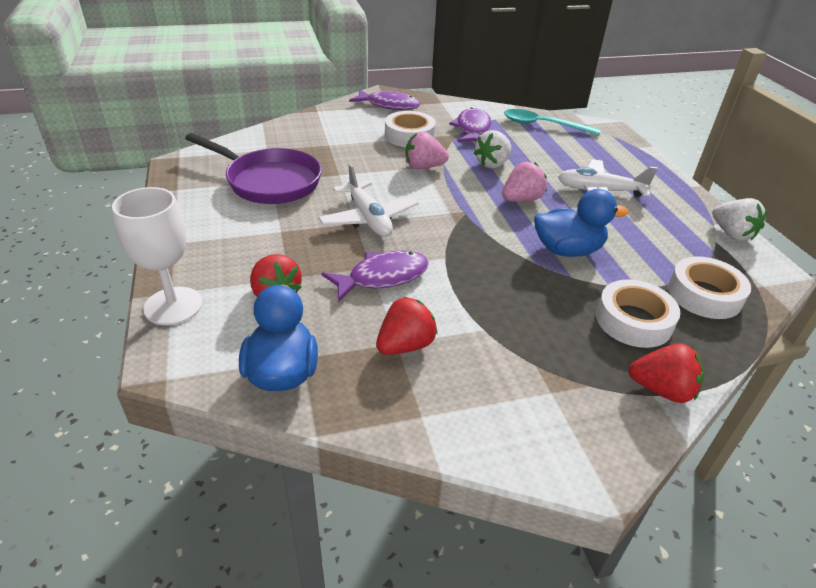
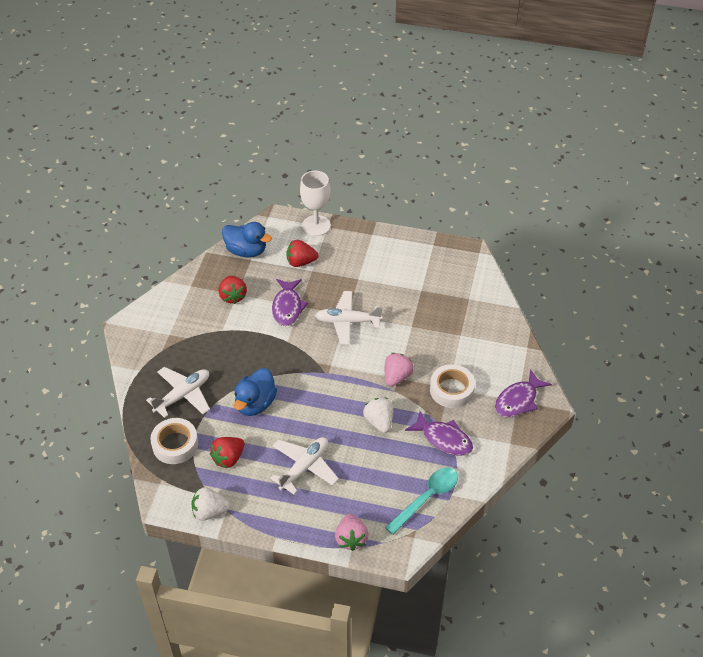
camera: 120 degrees right, 10 degrees up
purple pan [185,133,322,204] -> none
pink strawberry [502,162,547,202] -> pink strawberry moved to [335,514,369,551]
white tape [596,280,680,348] -> white plane [146,367,210,418]
red strawberry [629,343,704,403] -> red strawberry moved to [210,437,245,468]

